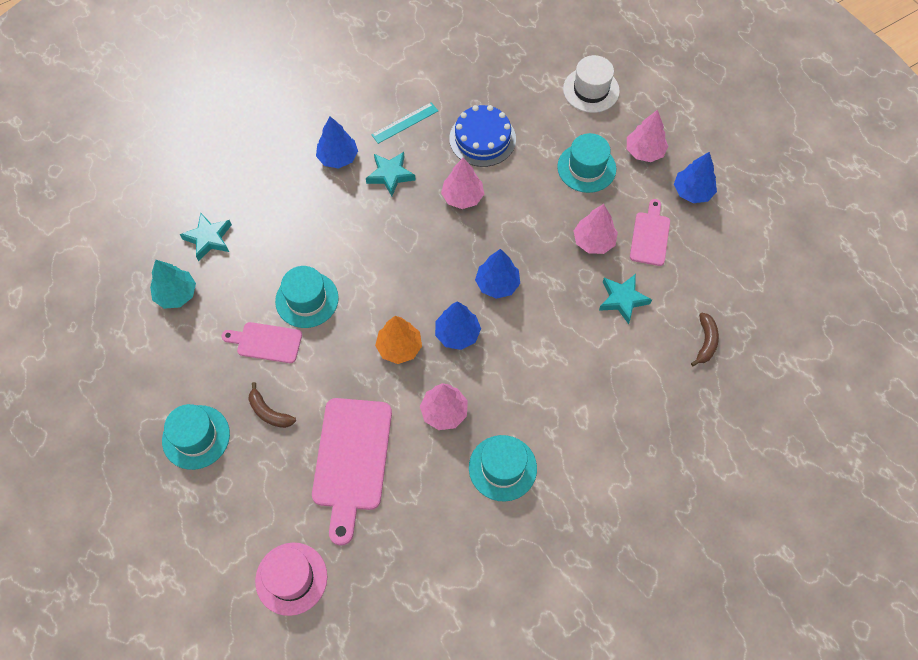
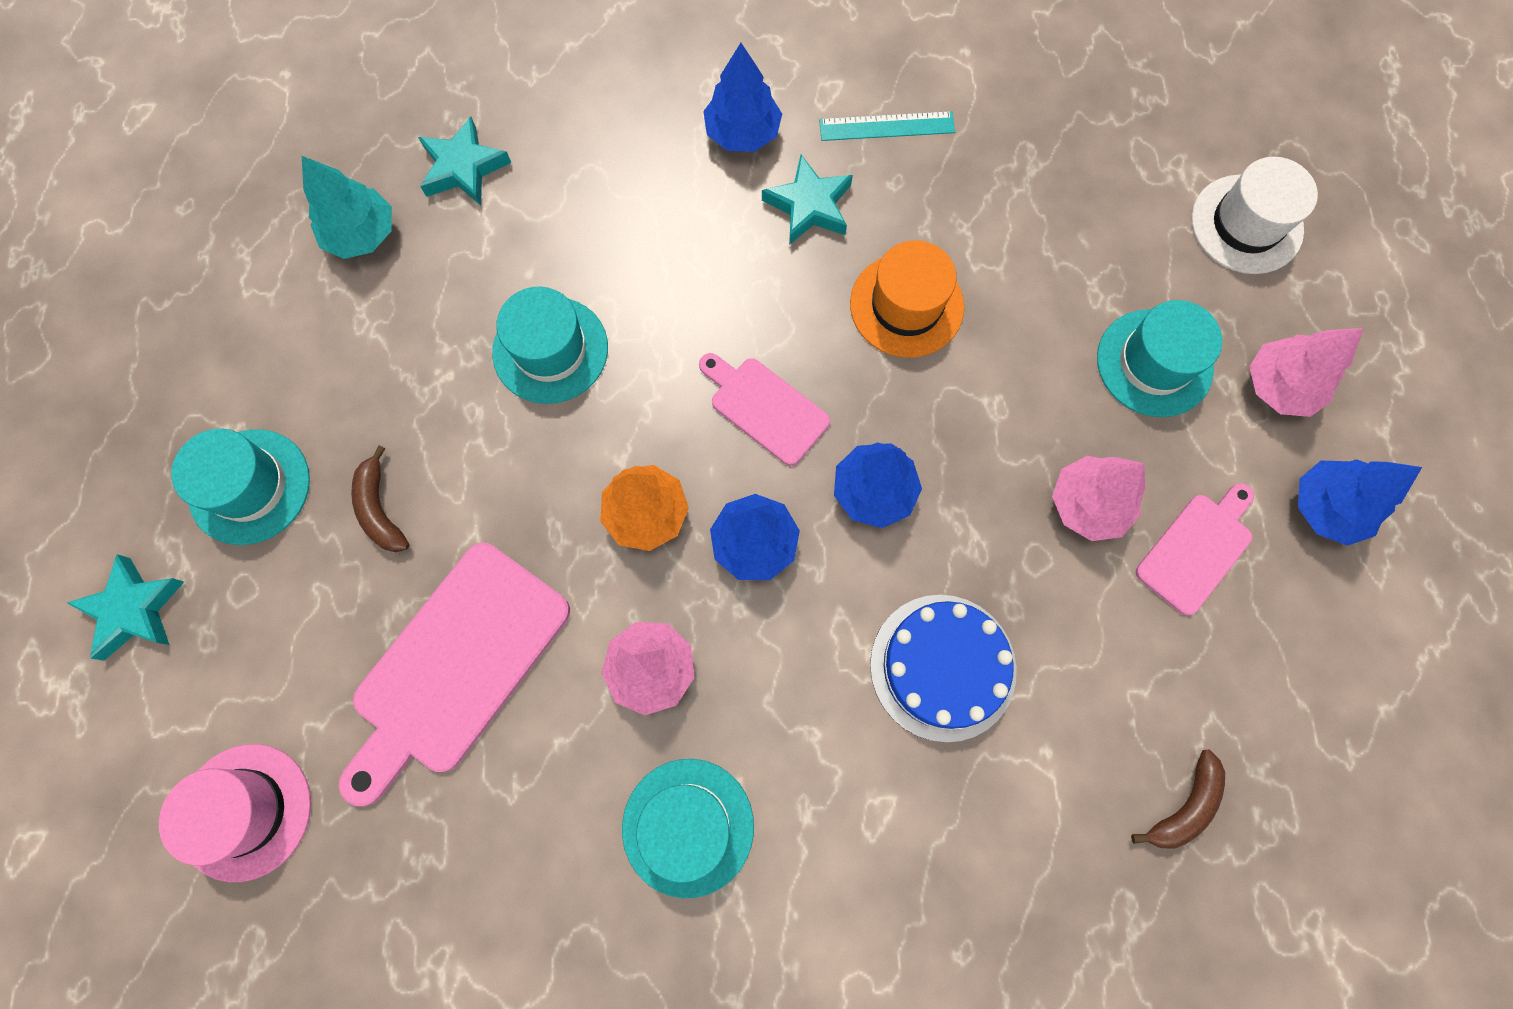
camera: 30 degrees right, 10 degrees up
pink cutting board [221,322,302,363] -> pink cutting board moved to [699,353,830,466]
pink tree [441,158,484,209] -> orange hat [850,240,964,358]
blue cake [449,105,516,167] -> blue cake moved to [870,595,1017,742]
turquoise star [599,274,652,324] -> turquoise star moved to [67,554,184,660]

